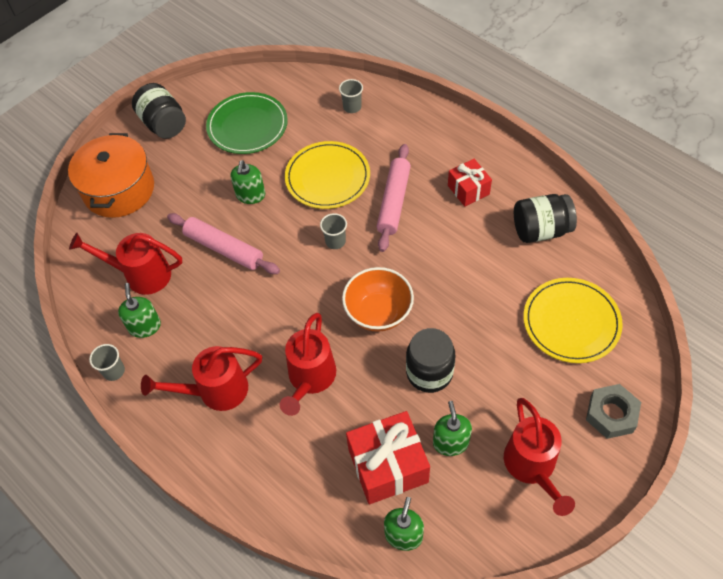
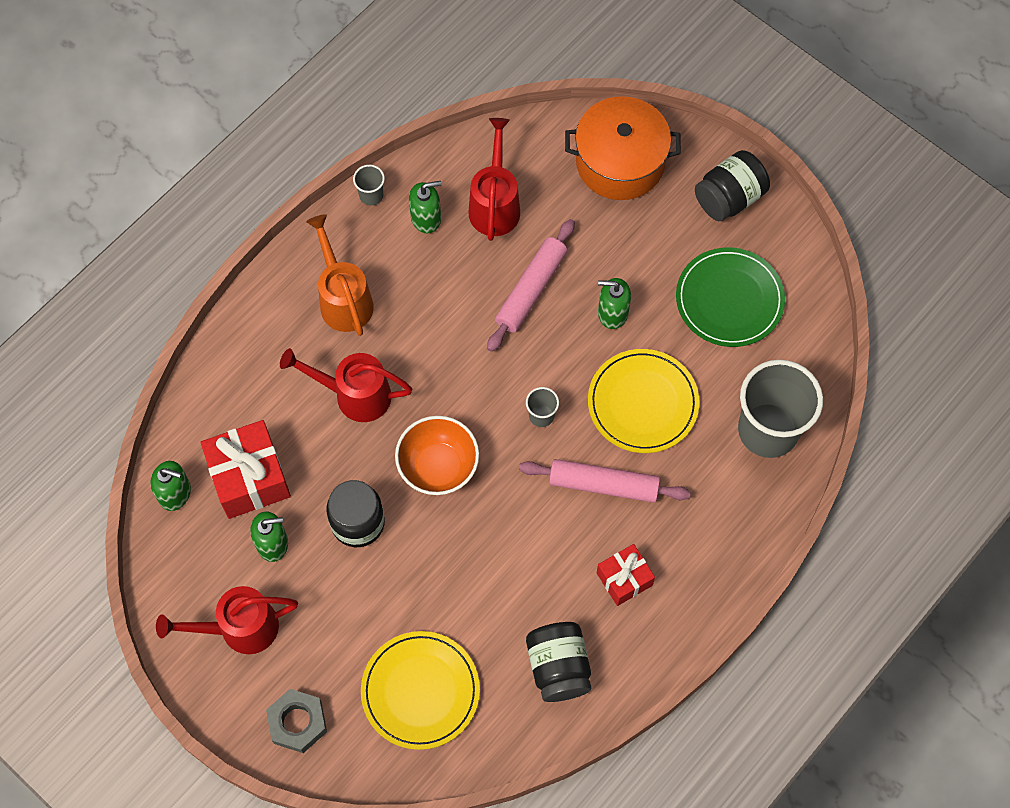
camera: 85 degrees right, 10 degrees up
red watering can [141,346,262,411] -> orange watering can [306,214,374,336]
grey cup [339,79,363,113] -> grey cup [738,359,823,458], size x2.40

